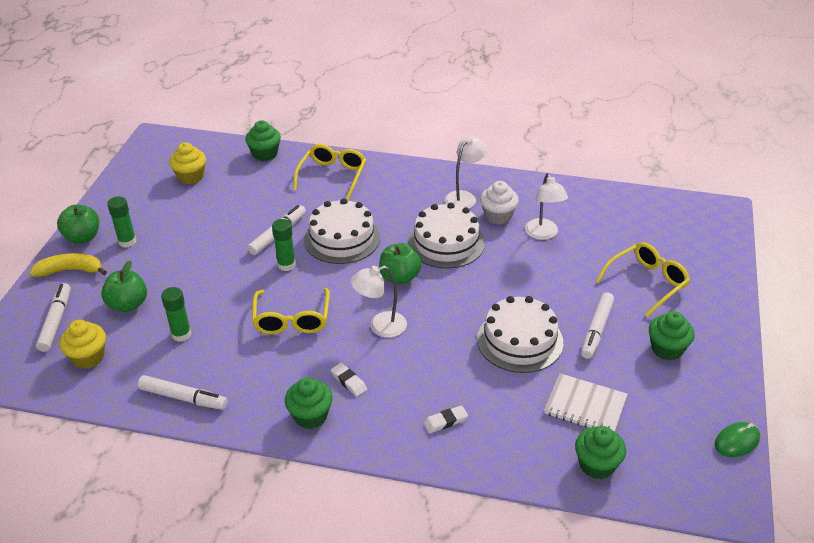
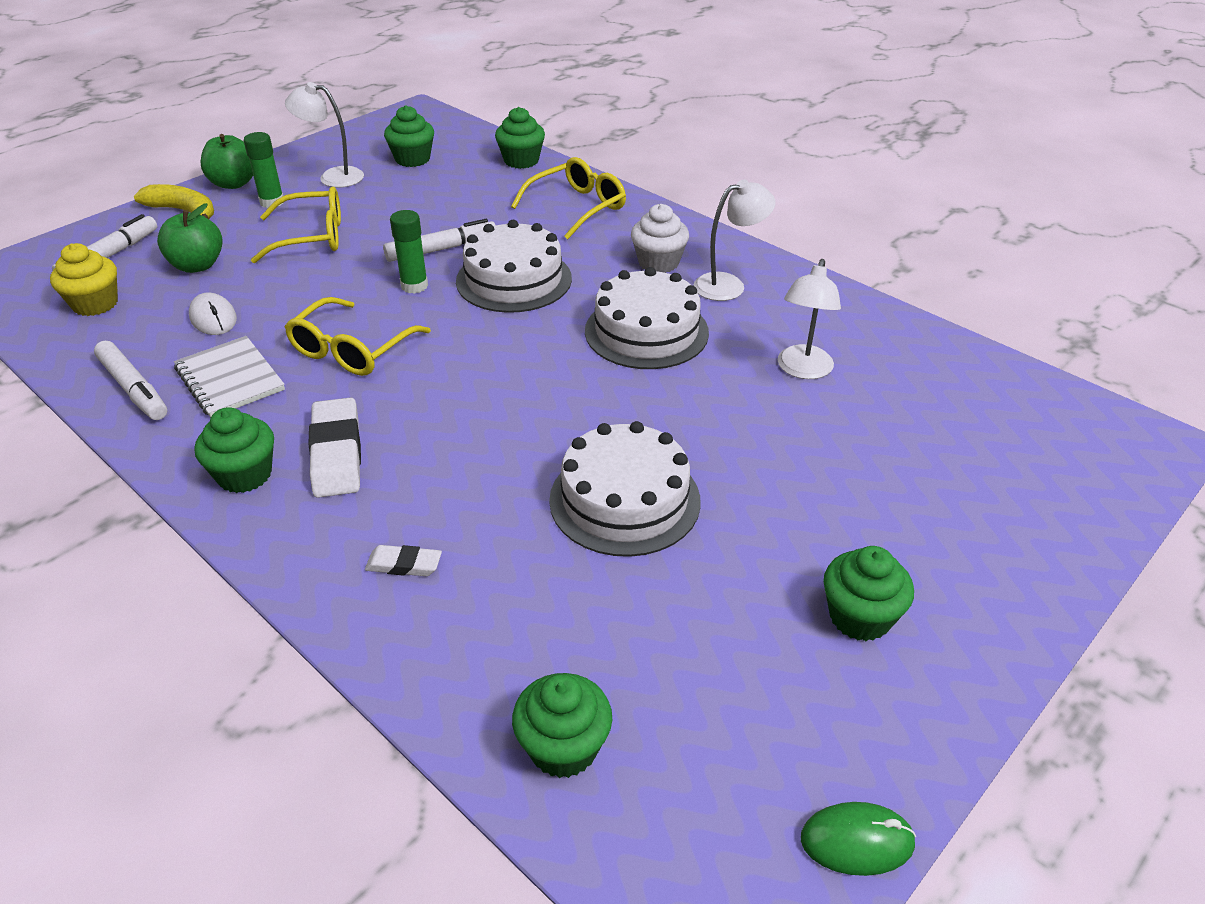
camera: 30 degrees right, 0 degrees up
green glue stick [161,287,191,342] -> white mouse [189,293,237,335]
yellow cupcake [169,143,206,184] -> green cupcake [384,105,434,167]
white eraser [331,363,367,397] -> white eraser [308,397,361,498], size x1.86
white lamp [351,266,407,338] -> white lamp moved to [285,82,364,188]
green apple [379,243,422,284] -> none
white cupcake [480,181,519,225] -> white cupcake moved to [631,204,689,273]
white notebook [544,373,628,432] -> white notebook moved to [174,336,285,418]
white marker [581,292,614,359] -> none
yellow glasses [596,242,690,317] -> yellow glasses moved to [251,187,341,263]

